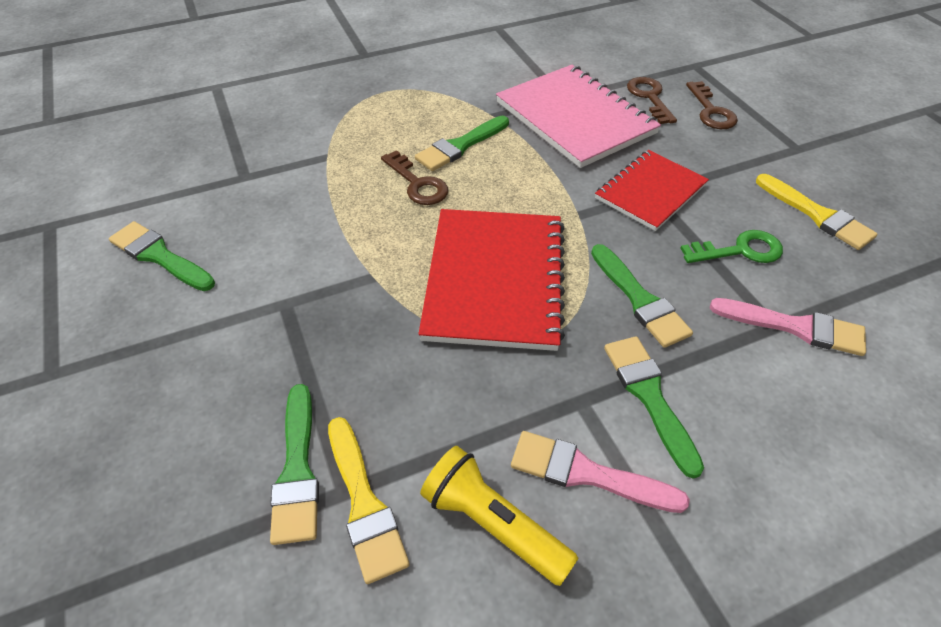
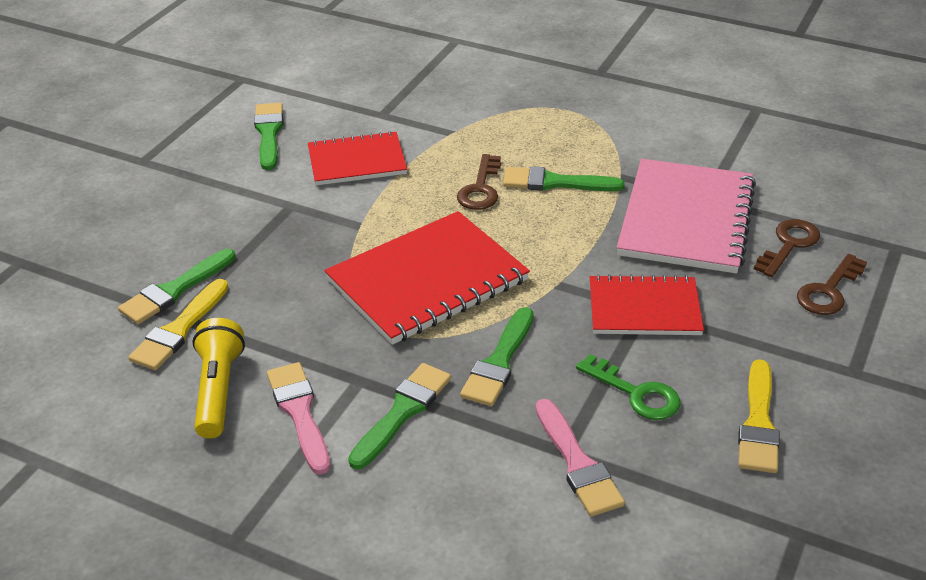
camera: 50 degrees right, 10 degrees down
none -> red notebook [308,131,407,185]

